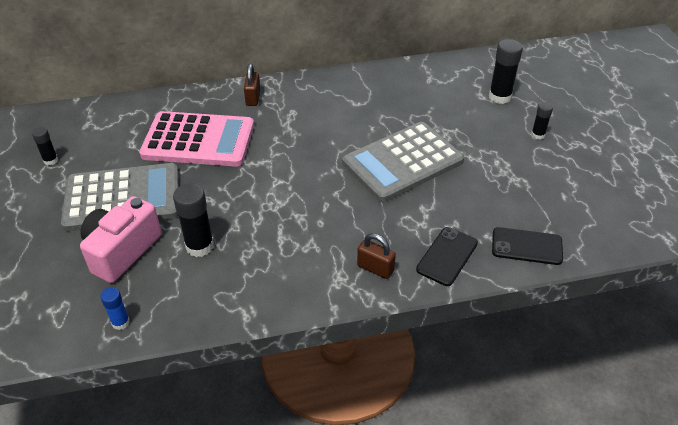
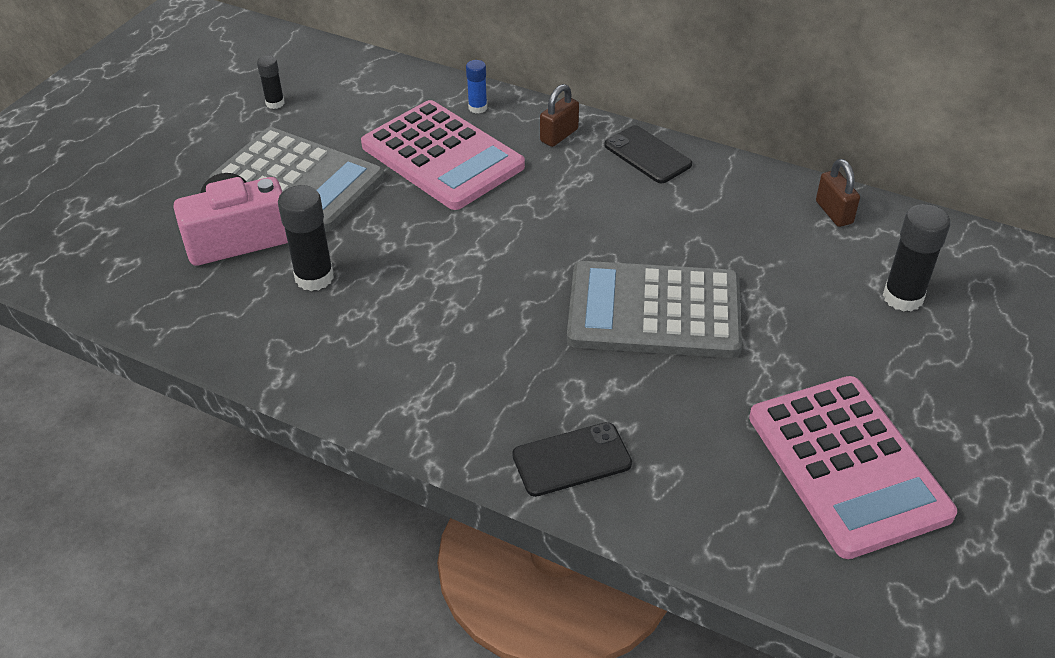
camera: 40 degrees right, 0 degrees up
blue glue stick [100,287,130,330] -> blue glue stick moved to [466,60,487,114]
brown padlock [357,233,396,279] -> brown padlock moved to [816,159,860,227]
black phone [492,227,563,265] -> black phone moved to [605,125,692,183]
black glue stick [531,102,553,140] -> none
none -> pink calculator [749,376,957,559]

